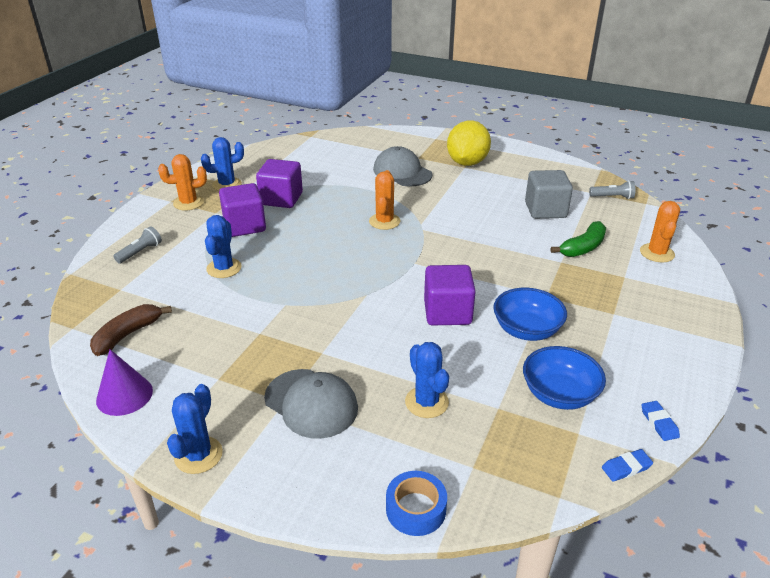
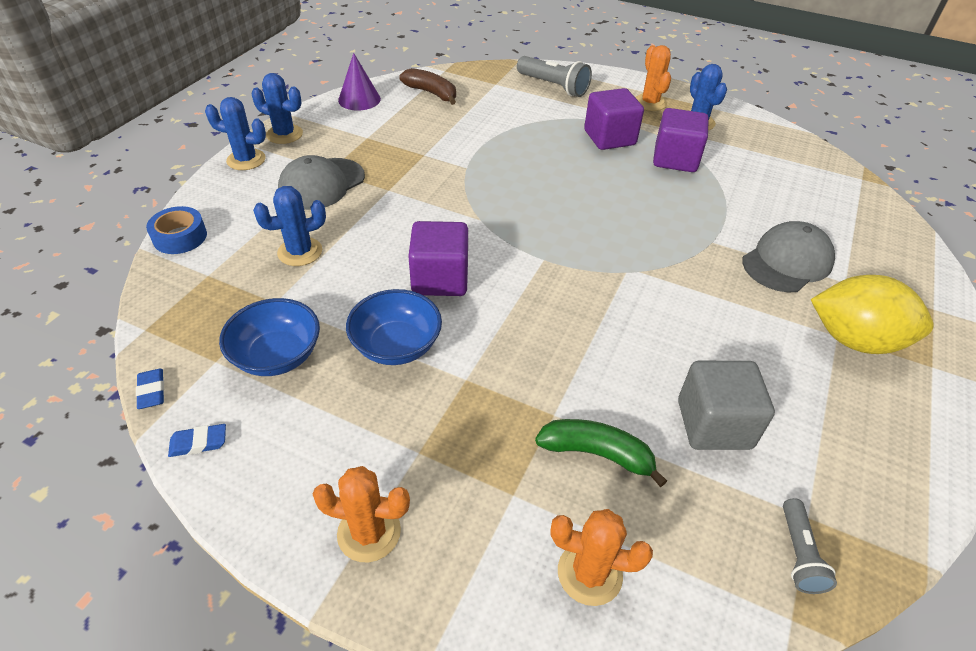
camera: 90 degrees right, 10 degrees up
grey flashlight [113,226,162,264] -> grey flashlight [517,56,592,97], size x1.66
blue cactus [205,215,242,278] -> blue cactus moved to [205,97,266,170]
orange cactus [369,170,400,230] -> orange cactus moved to [313,466,410,562]
green banana [551,221,606,257] -> green banana turned 150 degrees clockwise [535,419,667,487]

